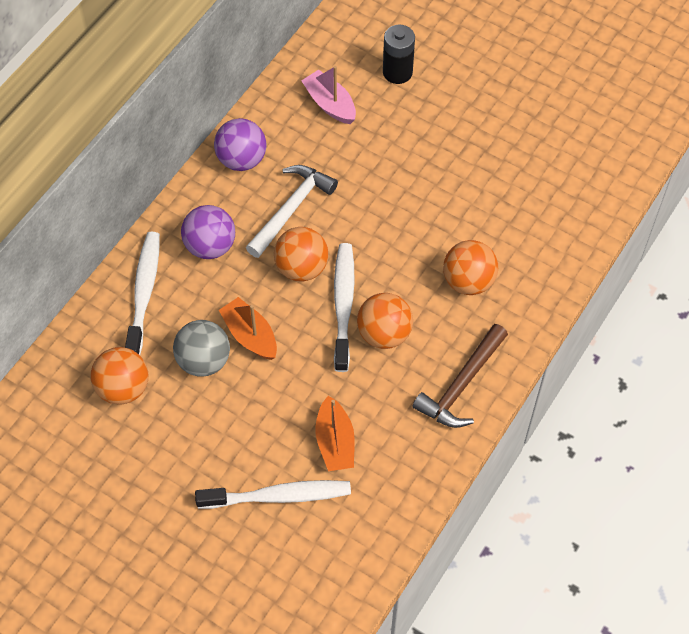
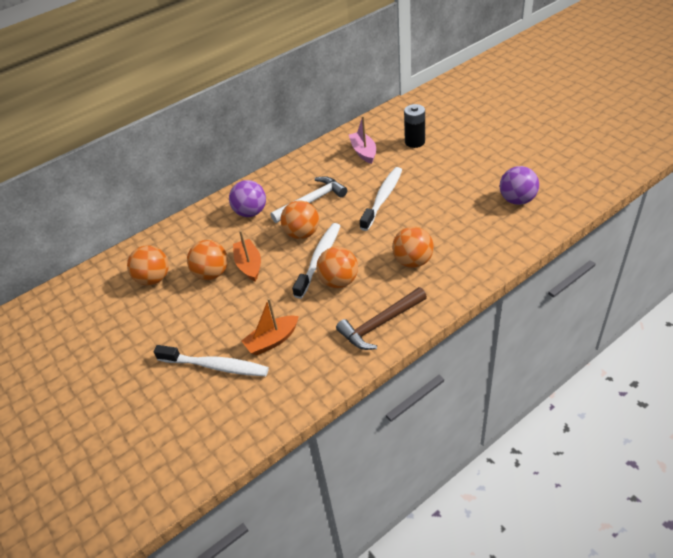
camera: 25 degrees right, 15 degrees down
white toothbrush [125,232,160,355] -> white toothbrush moved to [360,167,402,231]
grey ball [173,320,230,377] -> orange ball [187,240,228,280]
purple ball [214,118,266,171] -> purple ball moved to [500,166,539,205]
orange boat [315,396,355,471] -> orange boat turned 45 degrees clockwise [241,298,299,356]

